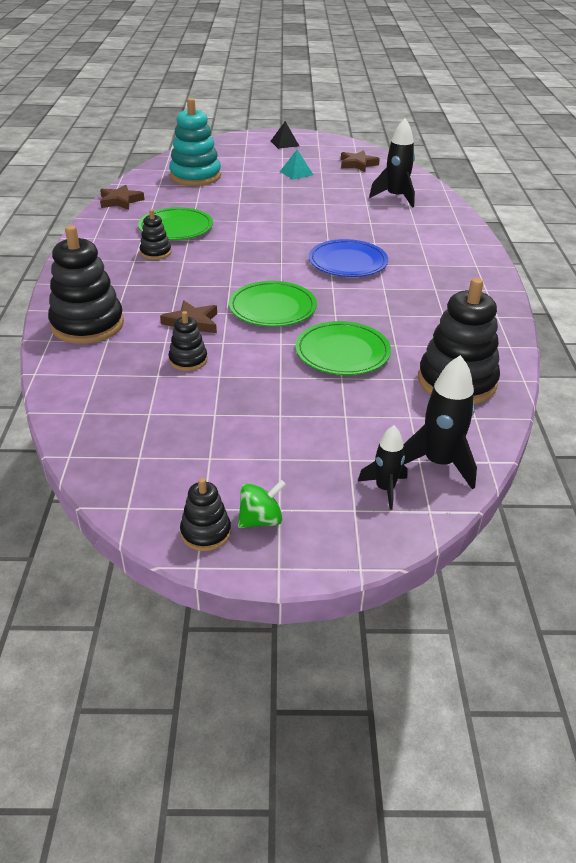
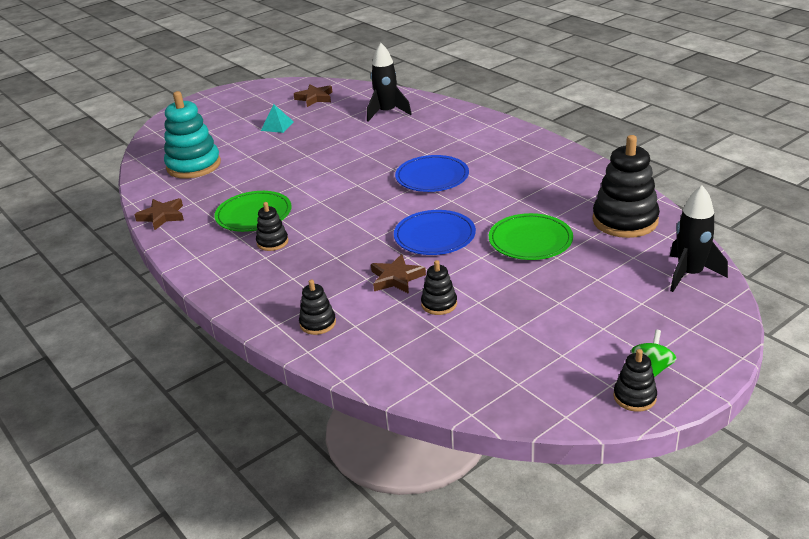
camera: 35 degrees left, 5 degrees down
black stacking toy [48,225,124,344] -> black stacking toy [299,280,336,335], size x0.50
green plate [229,281,317,327] -> blue plate [394,210,476,255]
black pyramid [271,121,299,149] -> none
black rocket [358,426,408,510] -> none

